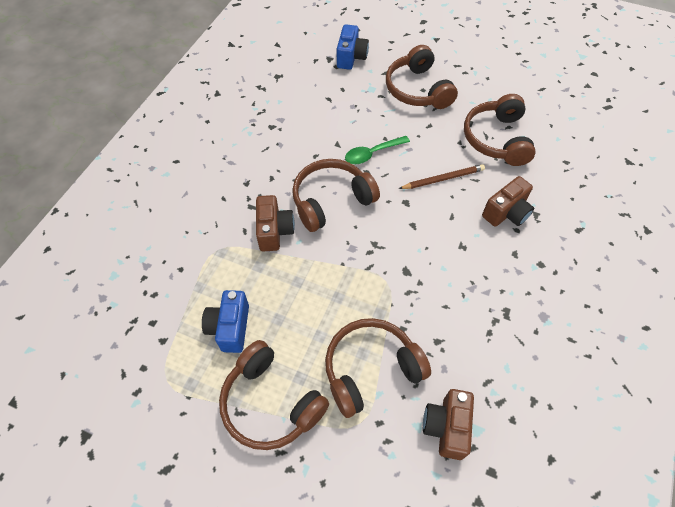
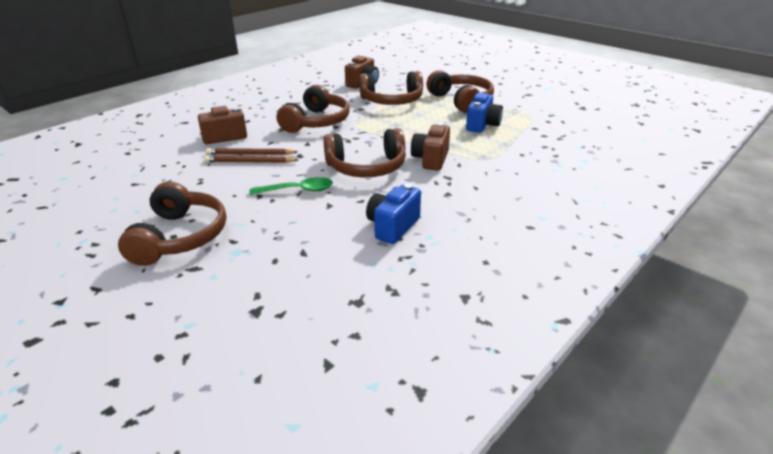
camera: 160 degrees left, 25 degrees down
blue camera [337,24,369,70] -> blue camera moved to [366,184,421,244]
brown headphones [464,94,536,166] -> brown headphones moved to [277,85,350,133]
none -> brown pencil [206,148,297,155]

